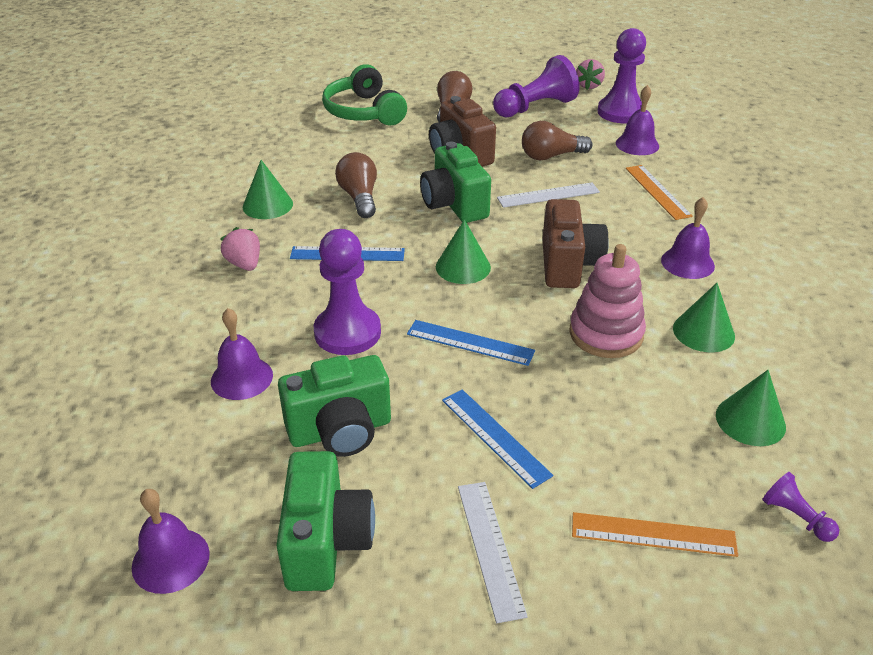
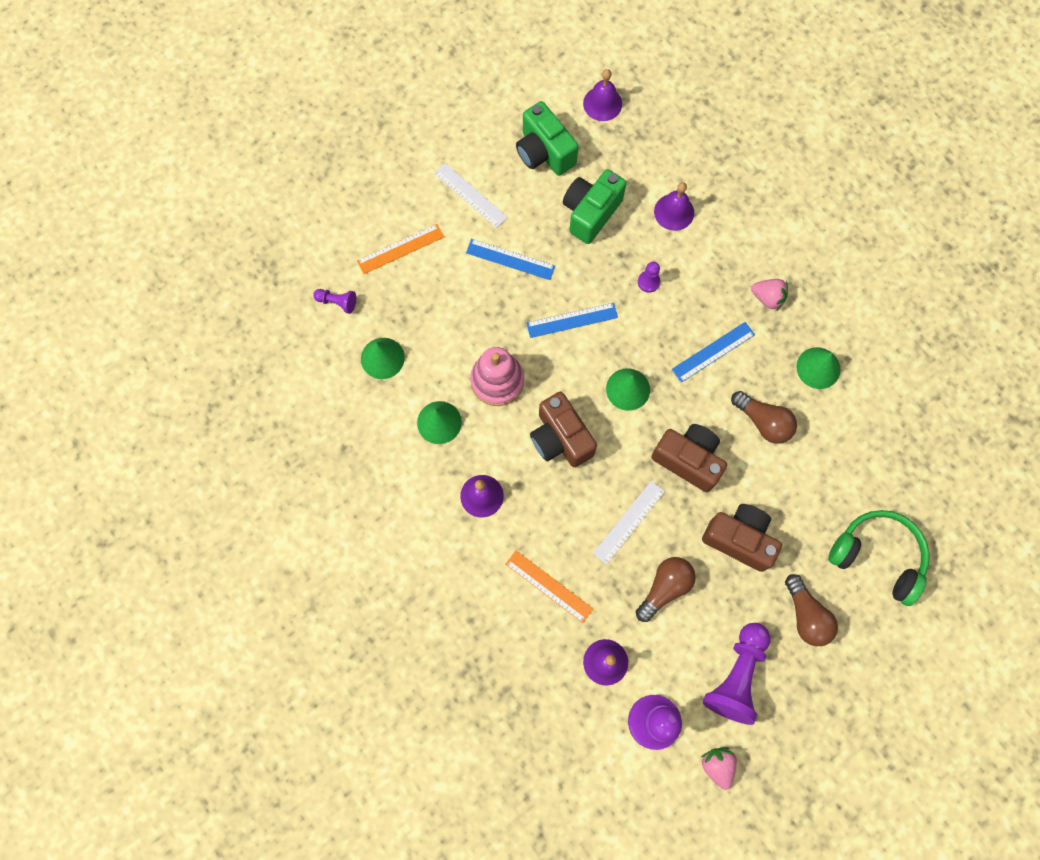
camera: 145 degrees right, 35 degrees up
purple pawn [314,229,381,355] -> purple pawn [638,262,660,293], size x0.47
green camera [420,142,491,223] -> brown camera [651,424,727,492]

